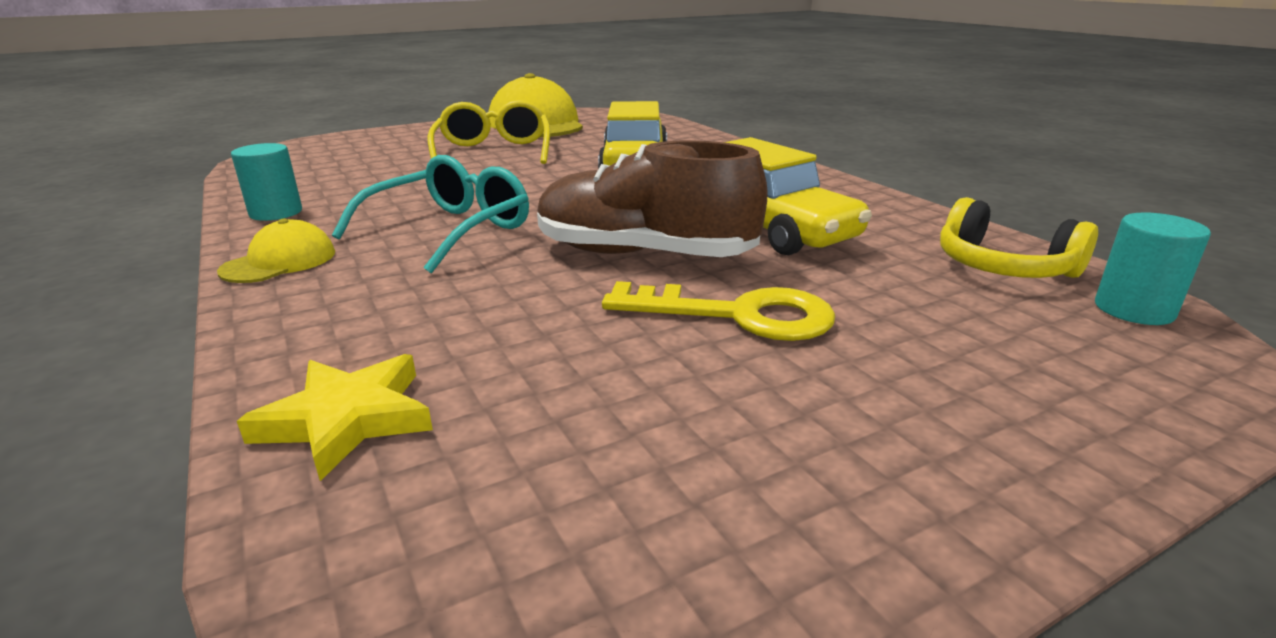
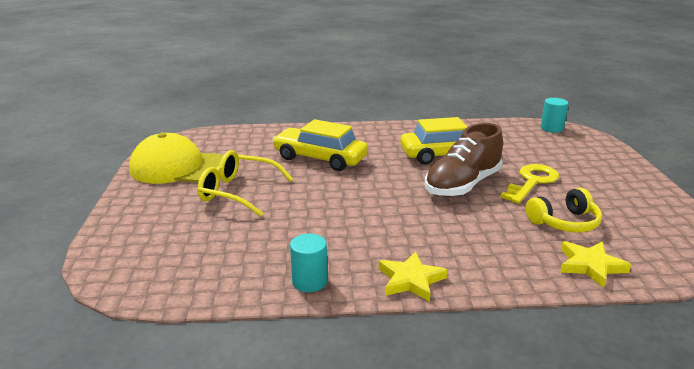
camera: 65 degrees left, 0 degrees up
yellow cap [217,219,335,283] -> yellow star [379,251,448,302]
turquoise glasses [332,155,529,274] -> none
yellow headphones [940,197,1098,278] -> yellow headphones moved to [526,188,602,232]

